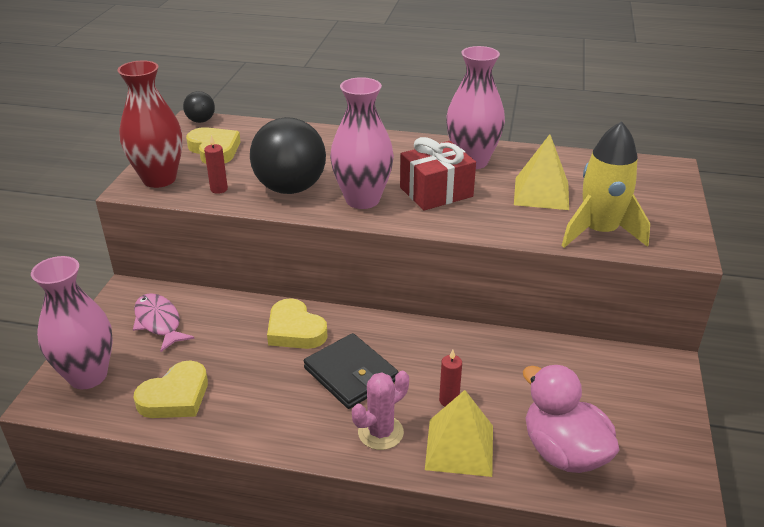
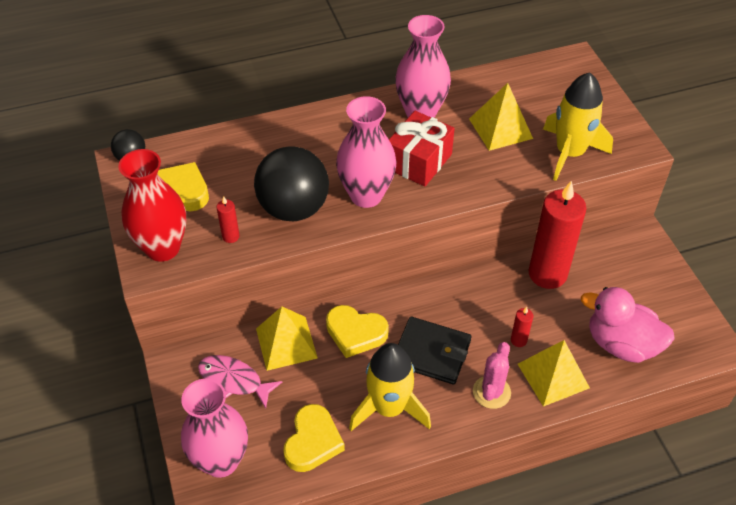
camera: 30 degrees left, 15 degrees up
none -> yellow pyramid [256,307,318,371]
none -> yellow rocket [349,343,431,431]
none -> red candle [529,181,587,289]

